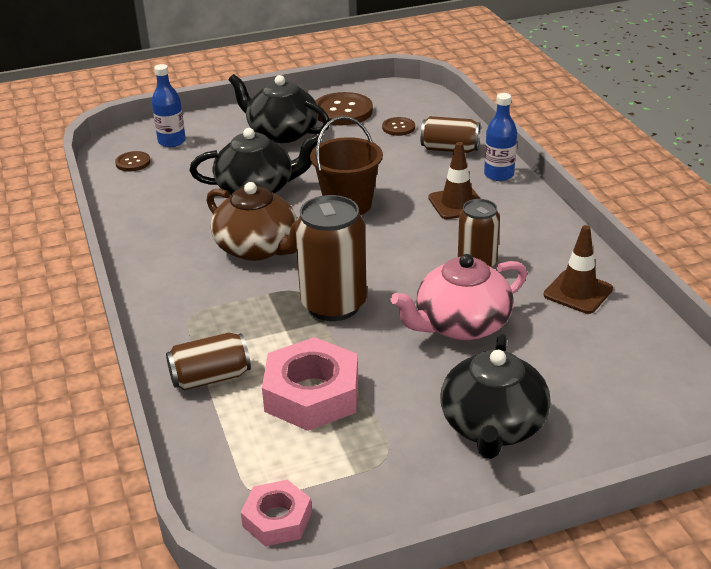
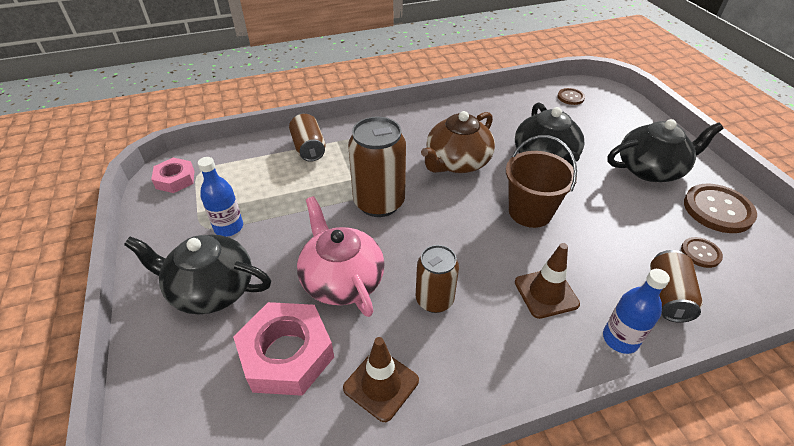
camera: 90 degrees right, 10 degrees up
blue bottle [152,64,186,147] -> blue bottle moved to [198,157,243,237]
black teapot [228,74,330,143] -> black teapot turned 45 degrees clockwise [608,119,723,182]
pink nut [262,337,358,431] -> pink nut moved to [233,302,334,396]

